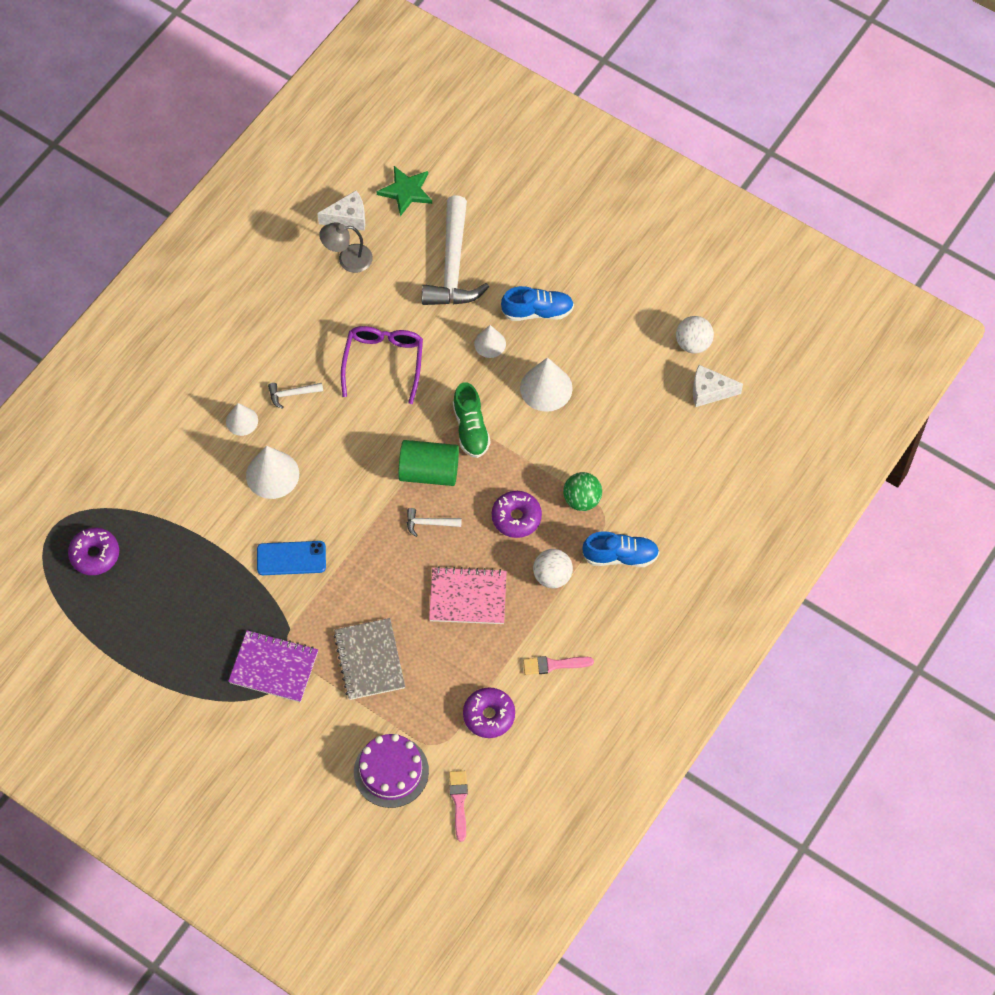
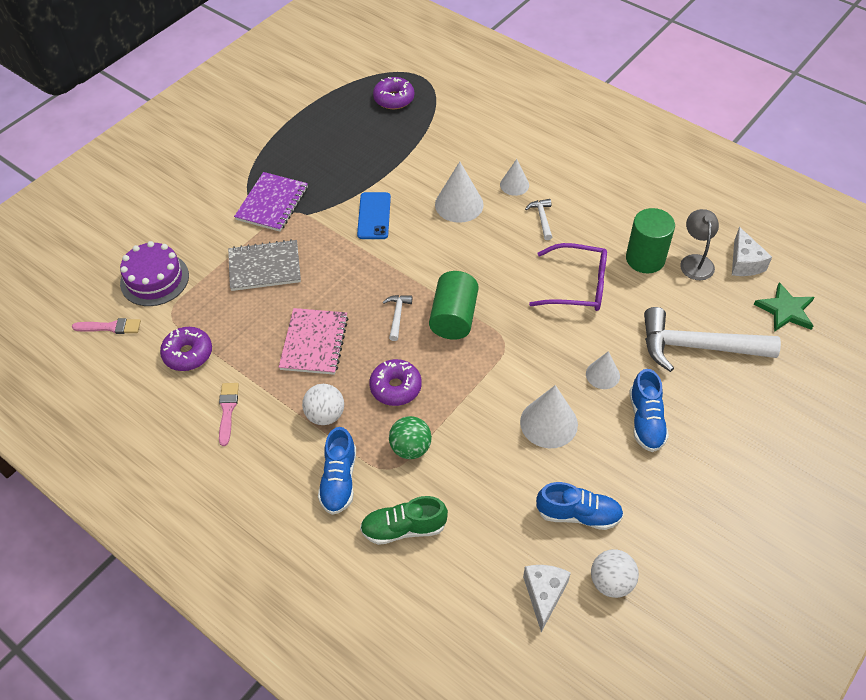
camera: 95 degrees right, 10 degrees down
green shoe [453,382,490,458] -> green shoe moved to [360,496,448,545]
none -> blue shoe [536,482,624,530]
none -> green cylinder [626,208,675,273]

